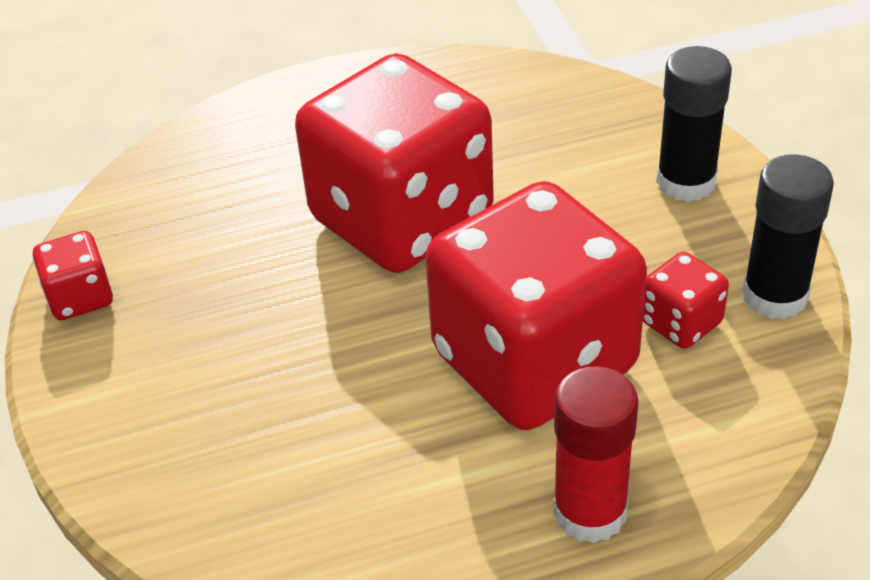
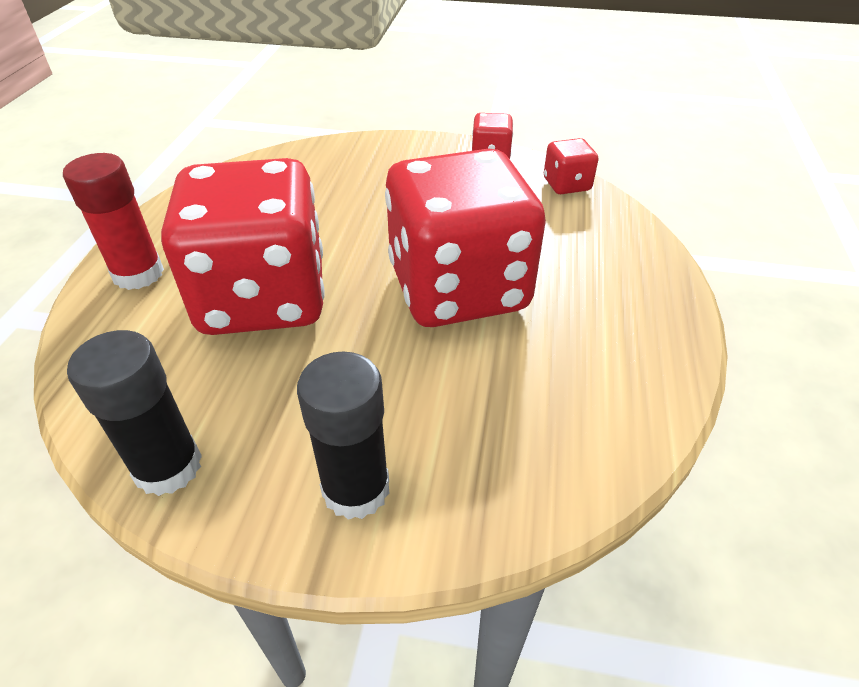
camera: 115 degrees right, 0 degrees up
red dice [643,252,729,349] -> red dice moved to [544,138,598,194]

